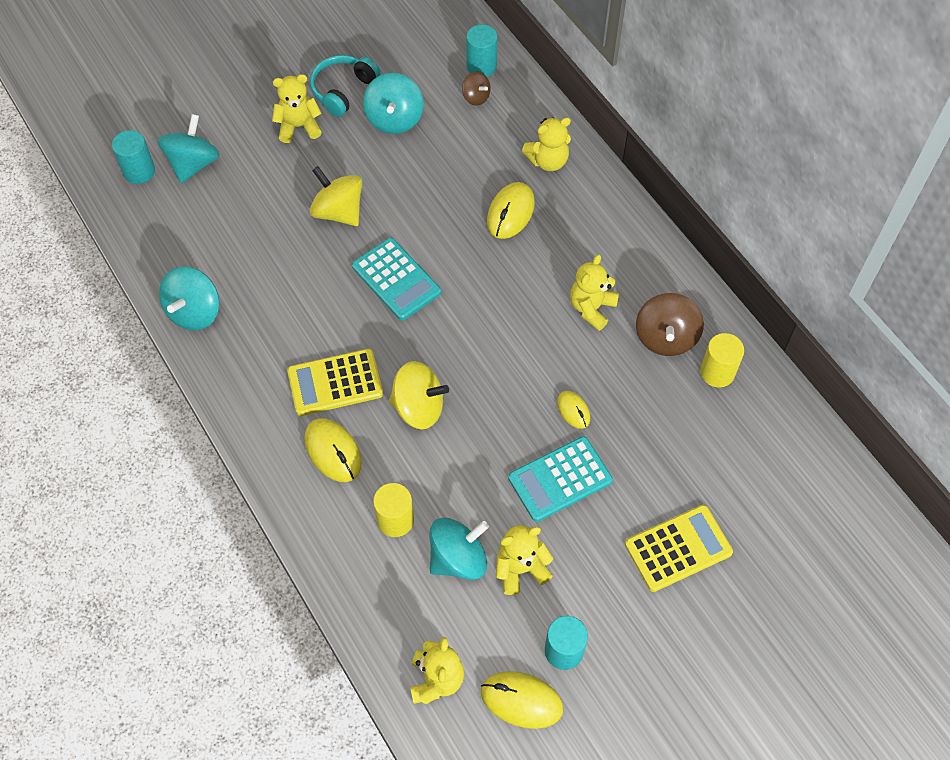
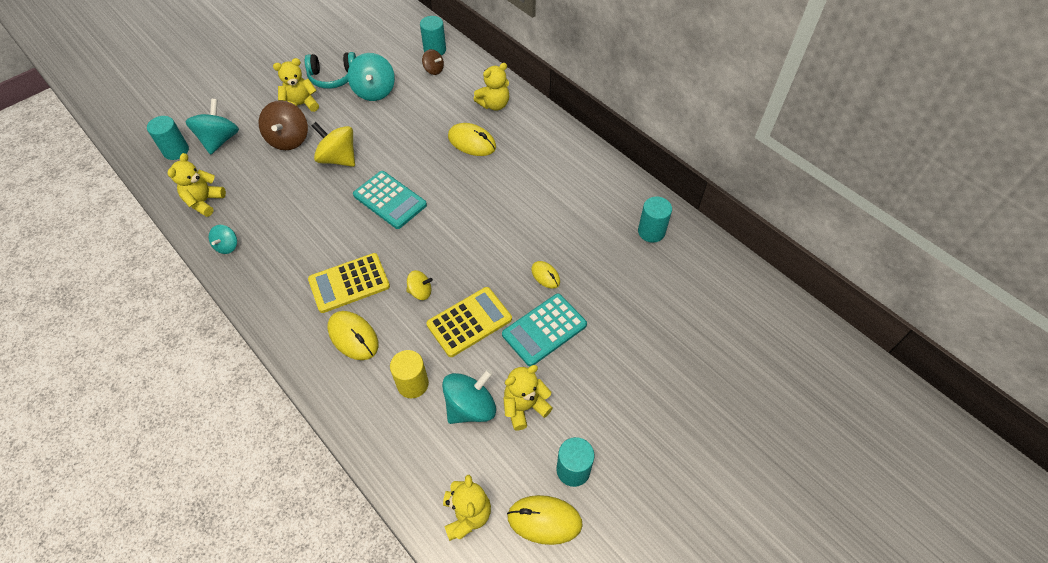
camera: 10 degrees left, 5 degrees down
turquoise spinning top [159,267,219,330] -> turquoise spinning top [209,225,237,254], size x0.56
turquoise headphones [310,55,380,117] -> turquoise headphones turned 120 degrees counterclockwise [305,52,356,89]
yellow spinning top [389,361,449,429] -> yellow spinning top [406,270,433,300], size x0.56
yellow mouse [487,182,535,239] -> yellow mouse turned 75 degrees counterclockwise [448,123,496,156]
yellow teddy bear [570,254,619,331] -> yellow teddy bear moved to [168,153,226,217]
yellow calculator [625,505,733,592] -> yellow calculator moved to [426,287,512,357]
brown spinning top [636,293,704,356] -> brown spinning top moved to [259,100,308,150]
yellow cylinder [700,333,744,387] -> turquoise cylinder [638,196,672,243]

